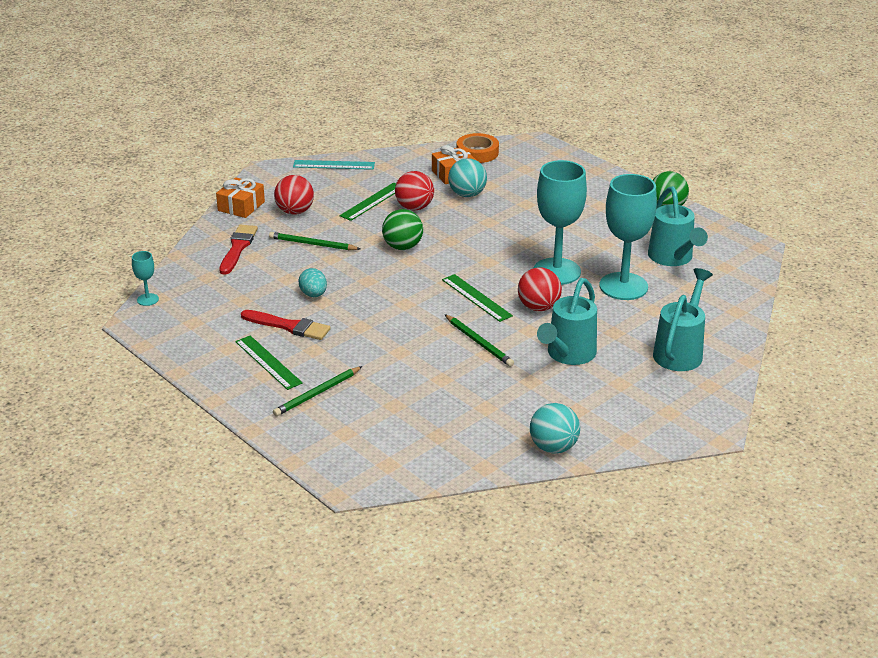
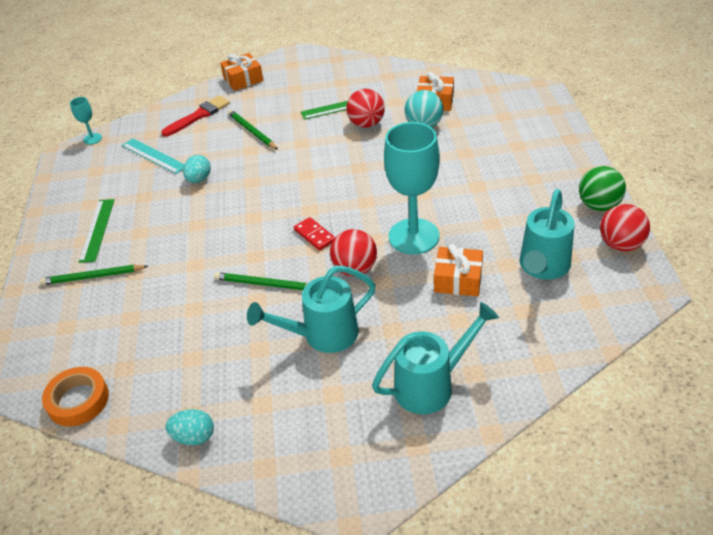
camera: 40 degrees right, 10 degrees up
red brush [241,310,331,340] -> none
red ball [274,175,314,215] -> red ball moved to [600,204,650,252]
turquoise ruler [293,160,375,170] -> turquoise ruler moved to [122,138,184,174]
green ball [382,209,423,250] -> none
green ruler [442,274,513,322] -> red domino [294,217,335,251]
green pencil [444,314,514,367] -> green pencil turned 105 degrees clockwise [214,272,308,290]
orange tape [457,133,499,163] -> orange tape moved to [42,367,109,427]
turquoise ball [530,403,580,454] -> turquoise egg [165,409,214,445]
turquoise goblet [599,174,657,300] -> orange gift [434,244,483,296]

